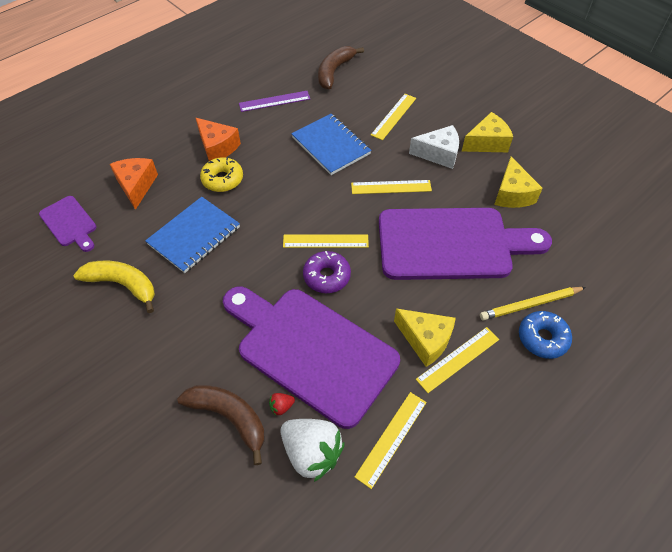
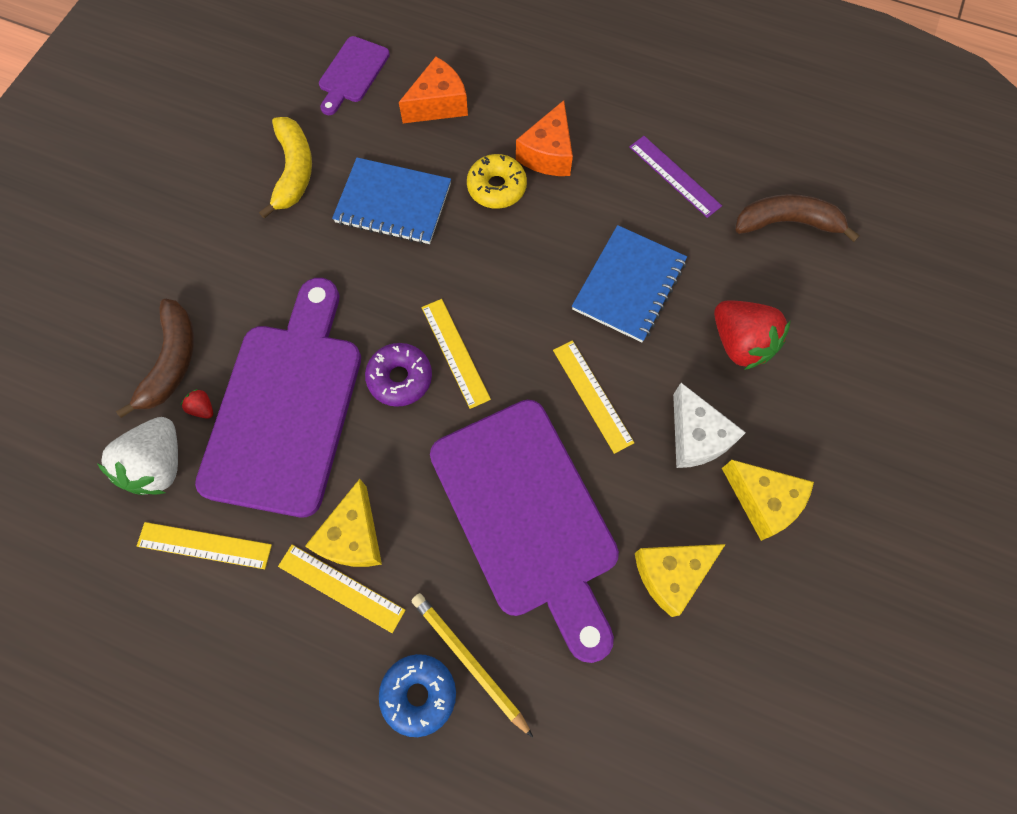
camera: 65 degrees right, 15 degrees up
yellow ruler [371,94,416,140] -> red strawberry [714,301,791,370]

